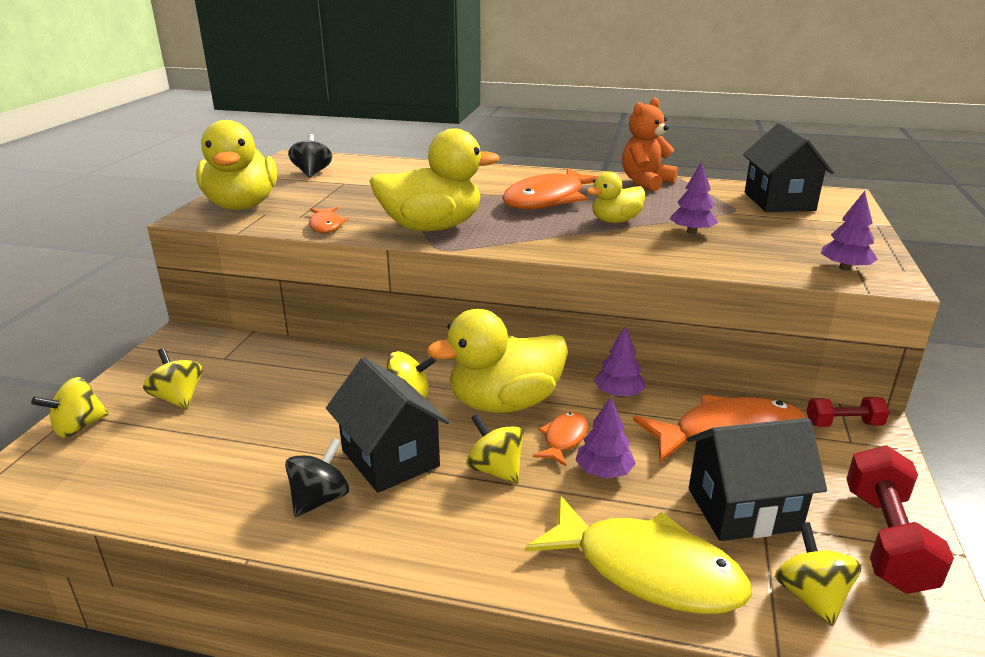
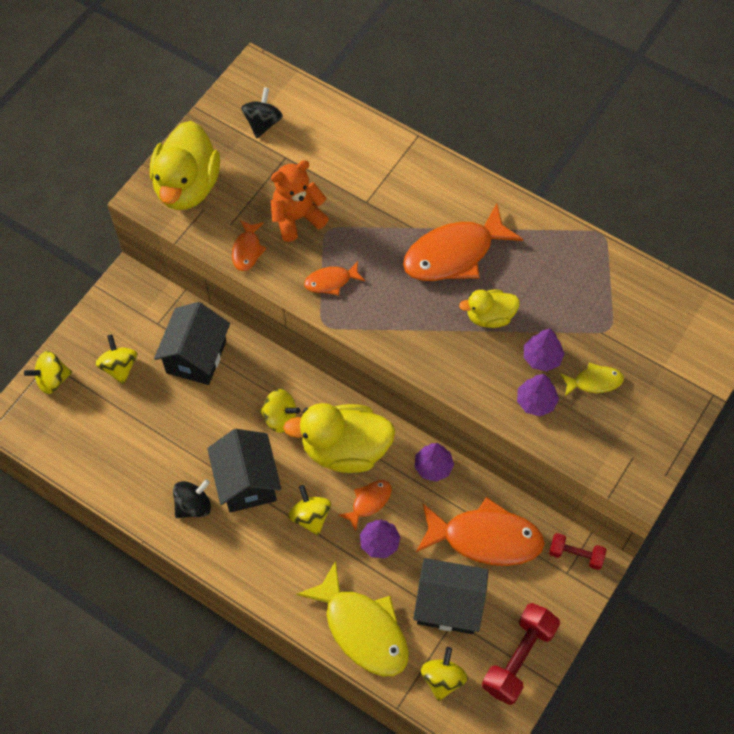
camera: 20 degrees right, 35 degrees up
yellow duck [369,128,500,231] -> orange fish [304,261,365,296]
orange teddy bear [622,98,678,191] -> orange teddy bear moved to [271,160,329,242]
black house [743,123,834,212] -> black house moved to [154,302,230,385]
purple tree [821,191,878,271] -> purple tree moved to [517,374,559,416]
none -> yellow fish [560,362,624,396]

